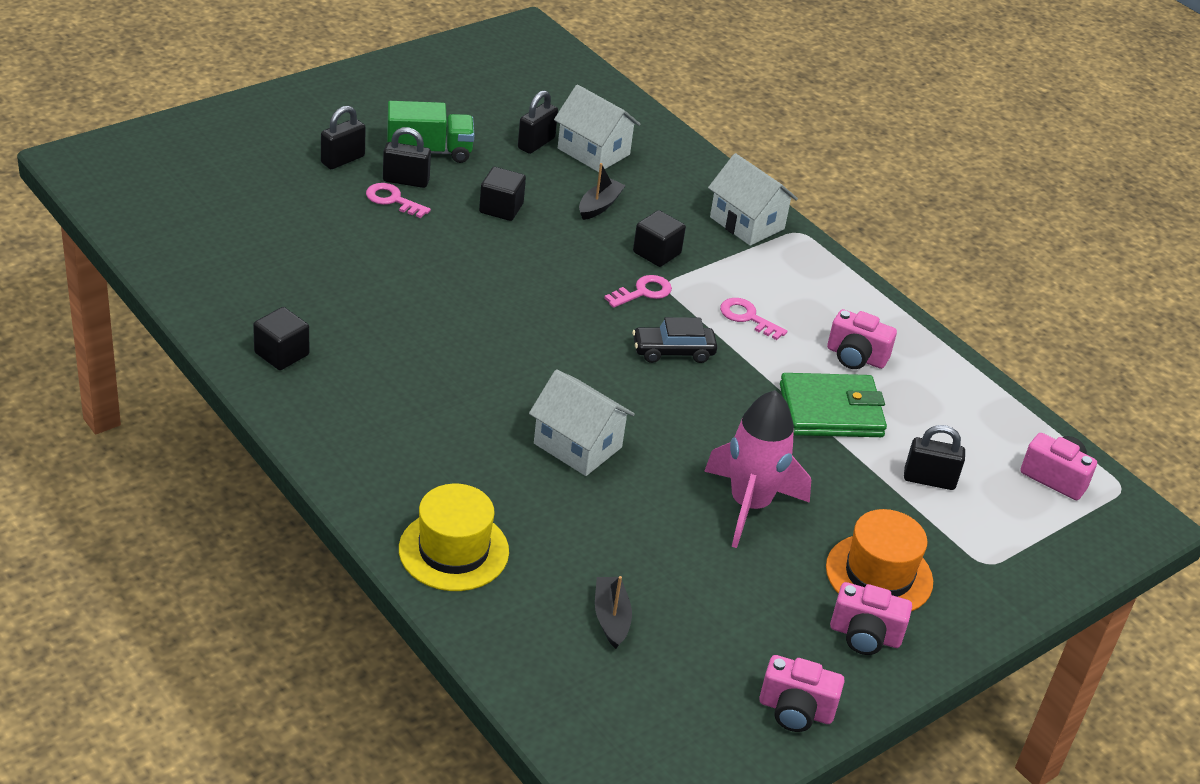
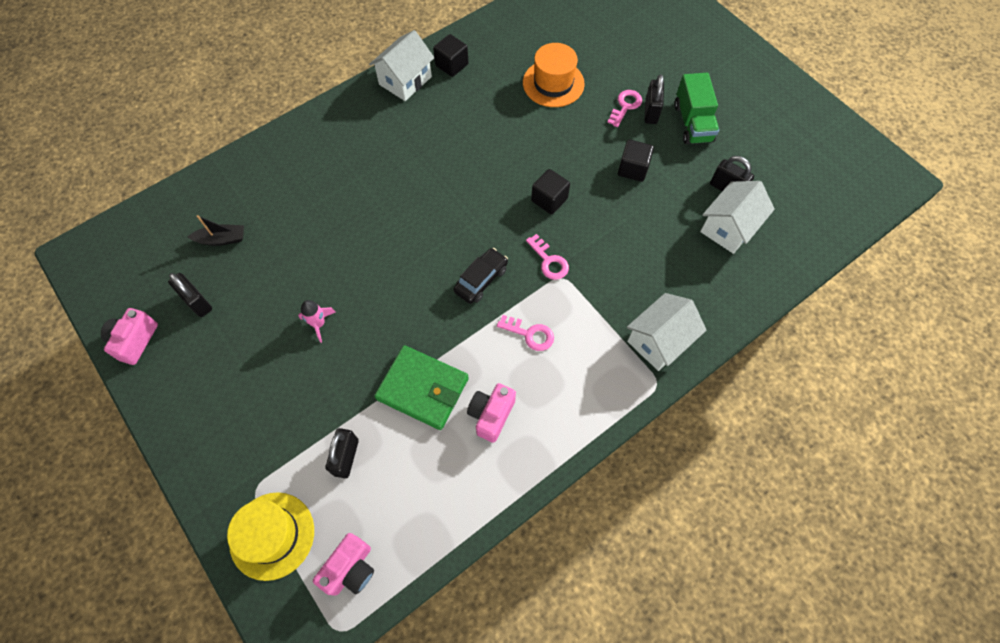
camera: 95 degrees right, 25 degrees up
black padlock [321,106,366,169] -> black padlock moved to [168,273,212,317]
yellow hat [399,484,509,591] -> yellow hat moved to [227,492,314,581]
white house [529,370,635,476] -> white house moved to [369,30,434,101]
black boat [579,163,626,220] -> none
black car [632,317,717,363] -> black car turned 45 degrees clockwise [453,248,508,304]
black cube [633,210,686,267] -> black cube moved to [531,169,570,215]
pink rocket [704,390,811,548] -> pink rocket [298,300,336,343], size x0.47
pink key [720,298,787,340] -> pink key turned 75 degrees clockwise [497,315,554,351]
green wallet [780,373,887,437] -> green wallet turned 60 degrees counterclockwise [374,345,469,430]
orange hat [826,509,933,612] -> orange hat moved to [523,43,585,107]
pink camera [830,582,912,655] -> none

